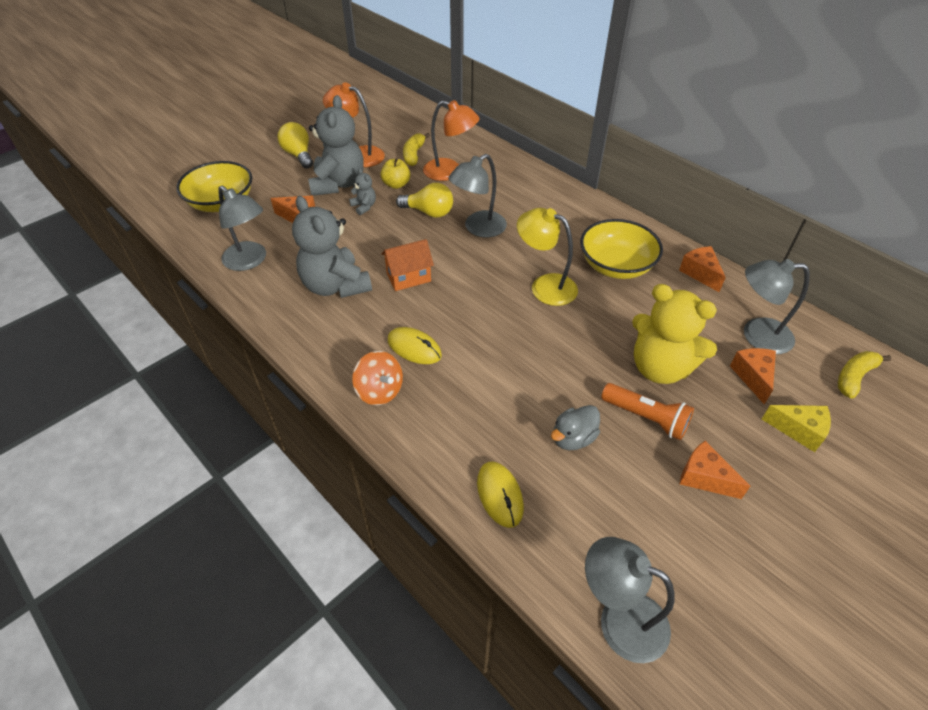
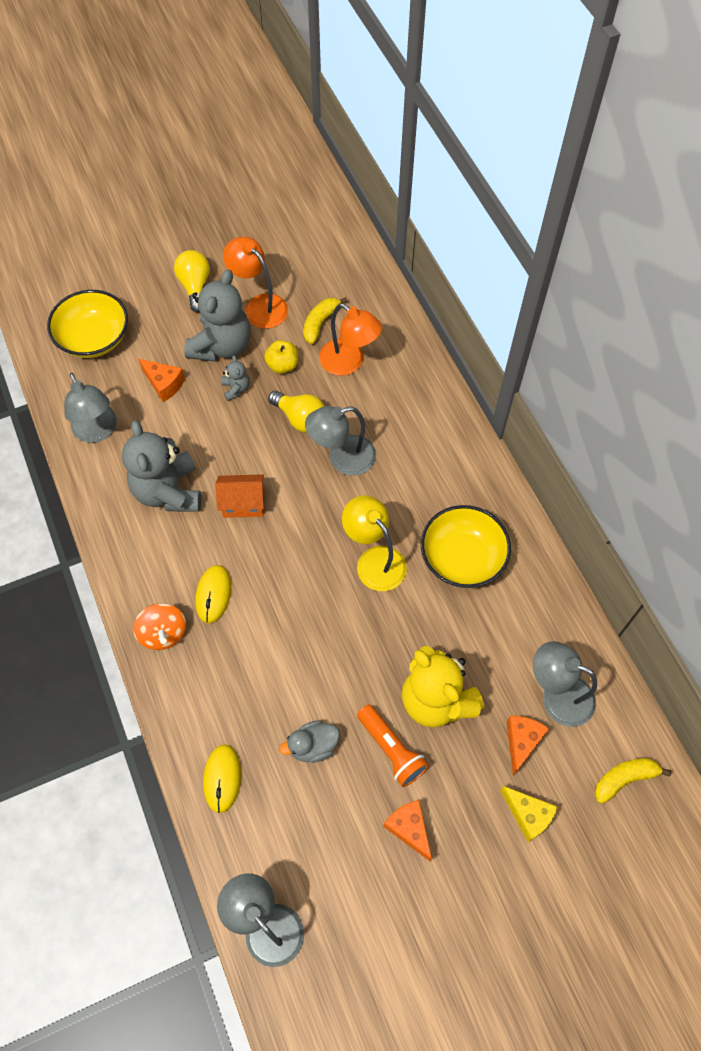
camera: 20 degrees right, 15 degrees up
yellow mouse [388,327,442,364] -> yellow mouse turned 45 degrees clockwise [195,565,231,623]
orange cheese [679,246,726,292] -> none

